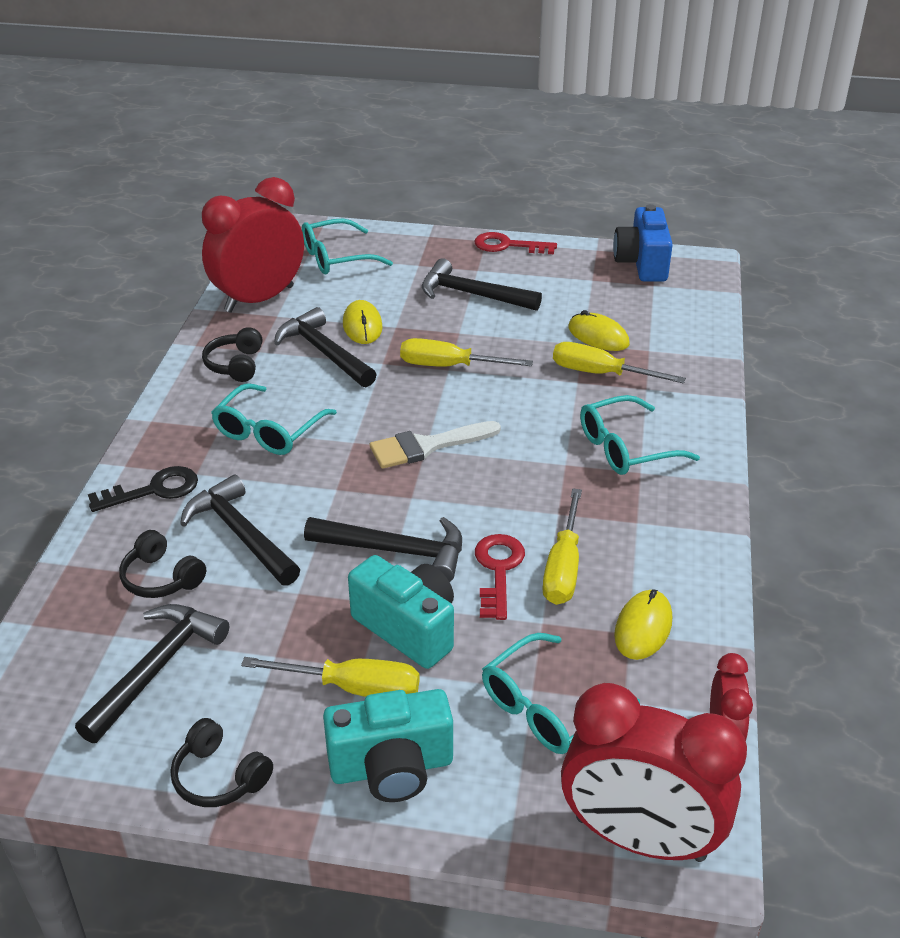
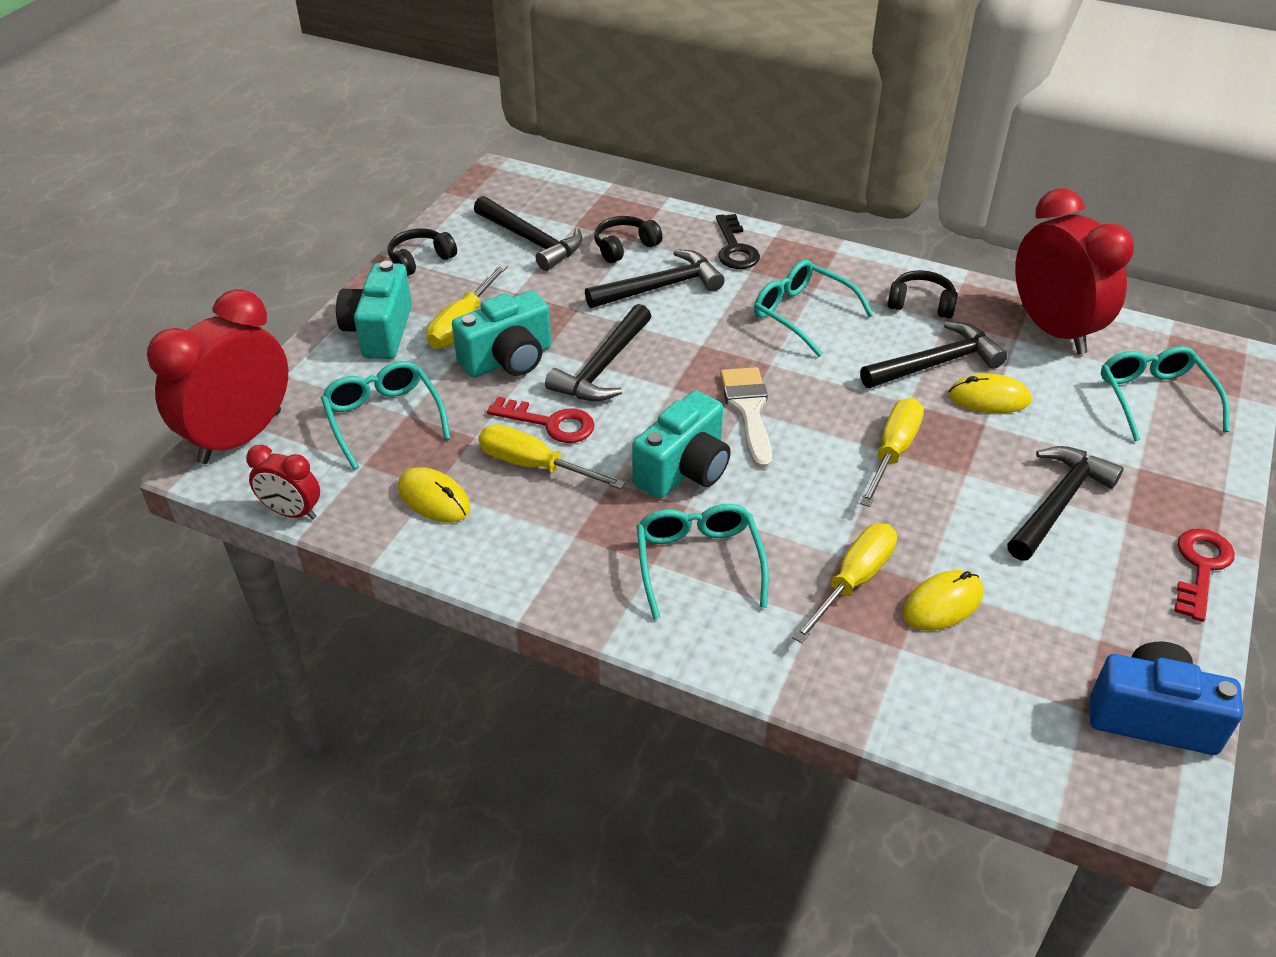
camera: 105 degrees right, 5 degrees up
none -> turquoise camera [632,390,731,499]

